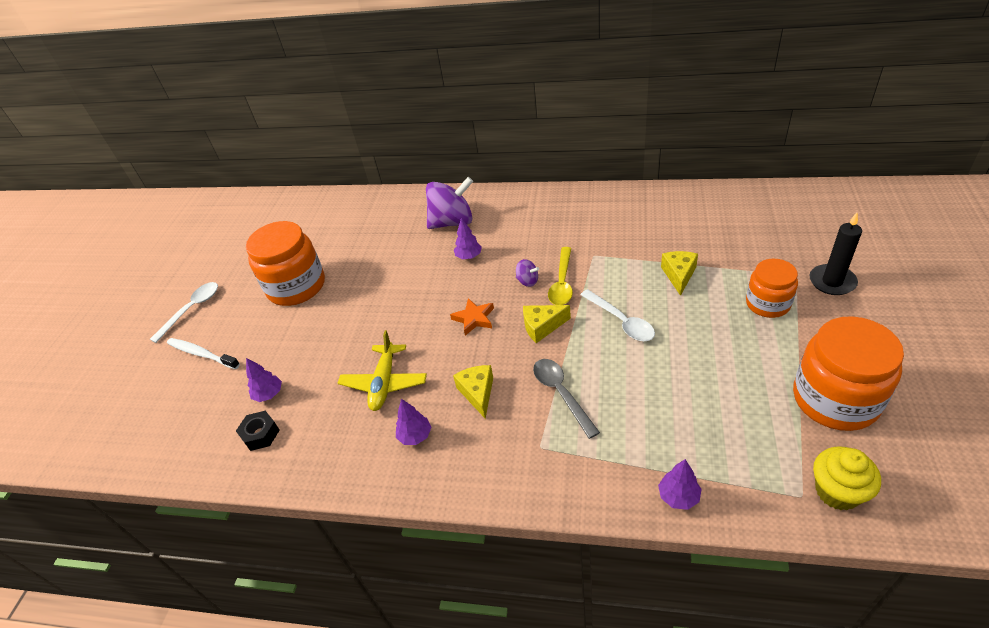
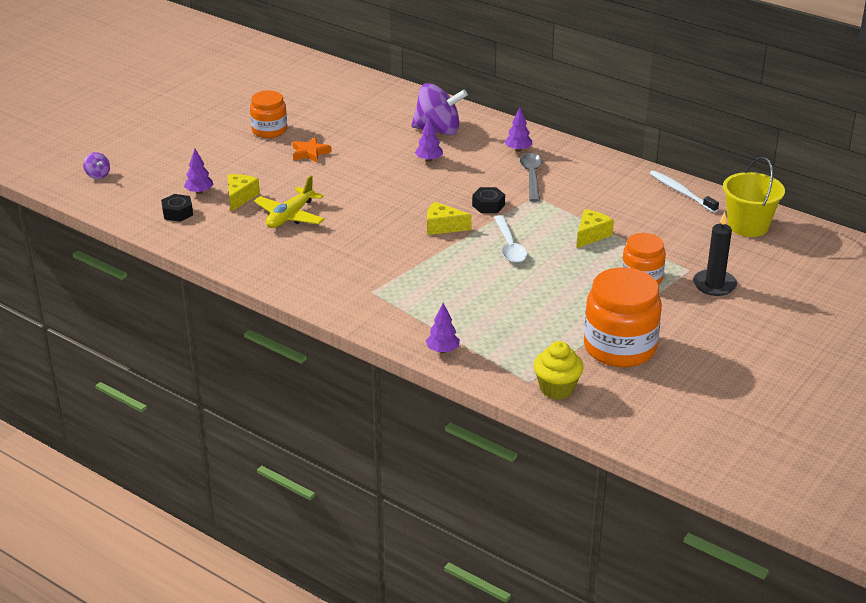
camera: 20 degrees right, 10 degrees down
white spoon [150,282,218,343] -> none
white toothbrush [167,338,240,369] -> white toothbrush moved to [650,170,719,213]
orange jar [246,221,325,306] -> orange jar [250,90,287,138], size x0.61
purple tree [396,399,431,445] -> purple tree moved to [505,107,532,152]
orange star [450,298,494,336] -> orange star moved to [293,137,331,163]
yellow cheese [453,365,493,419] -> yellow cheese moved to [227,174,260,212]
purple spinning top [516,259,539,287] -> purple spinning top moved to [83,152,110,179]
grey spoon [533,359,600,439] -> grey spoon moved to [520,153,542,202]
yellow spoon [548,247,573,305] -> black nut [472,187,505,213]
none -> yellow bucket [723,157,785,237]

